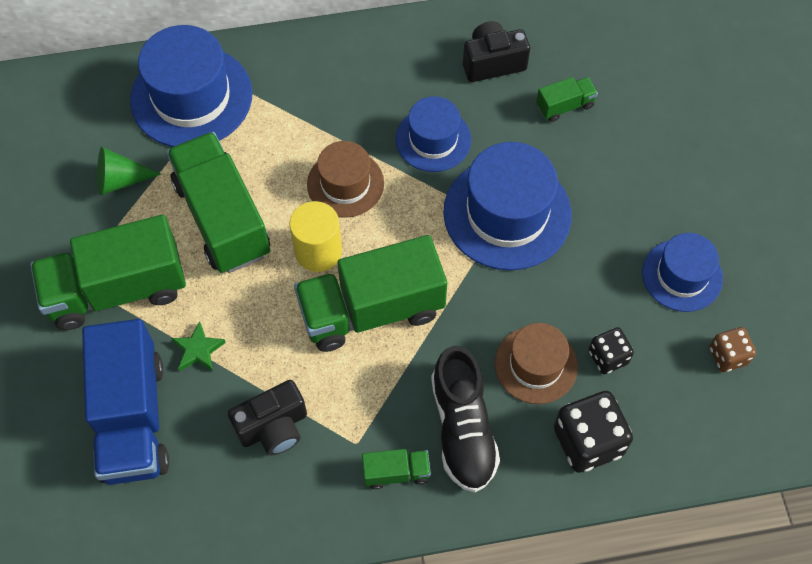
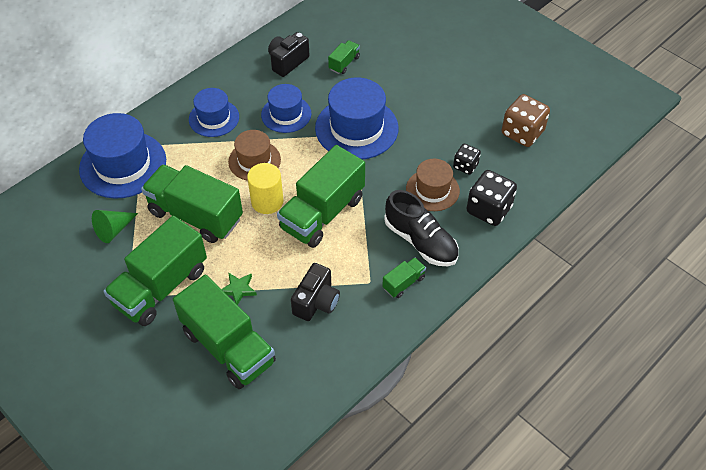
camera: 35 degrees left, 10 degrees down
blue truck [82,319,169,485] -> green truck [173,275,276,389]
blue hat [642,233,723,312] -> blue hat moved to [189,88,239,137]
brown dice [709,327,756,372] -> brown dice [502,94,550,147], size x1.71

